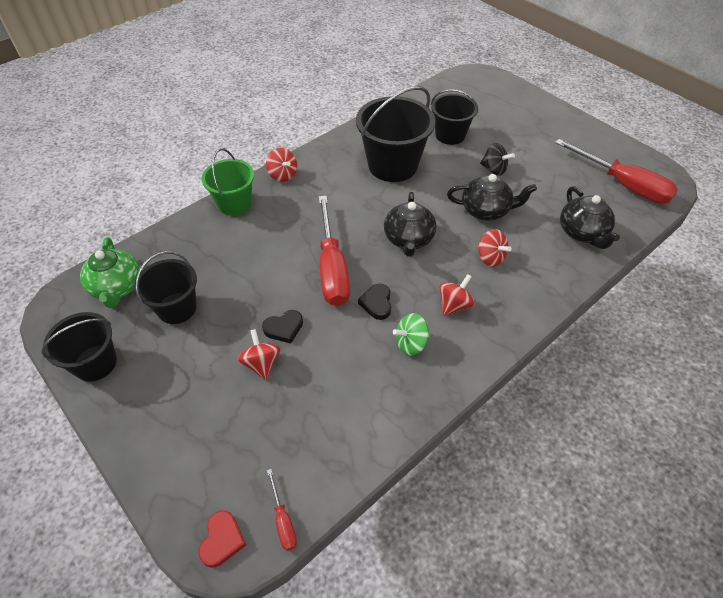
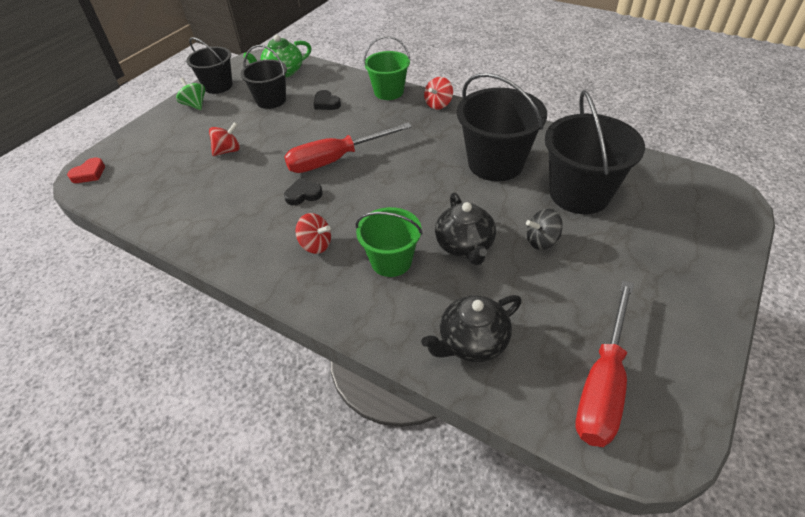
camera: 75 degrees right, 5 degrees down
red heart [198,510,246,567] -> red heart turned 45 degrees counterclockwise [67,158,105,183]
black heart [262,310,303,344] -> black heart moved to [314,90,341,110]
red screwdriver [267,469,297,551] -> none
black teapot [384,192,437,257] -> none
green spinning top [393,313,430,356] -> green spinning top moved to [176,77,205,110]
black bucket [431,89,478,145] -> black bucket [545,90,645,214], size x1.58
red spinning top [477,229,512,267] -> green bucket [356,207,422,277]
black spinning top [480,143,515,176] -> black spinning top turned 60 degrees clockwise [526,209,563,250]

